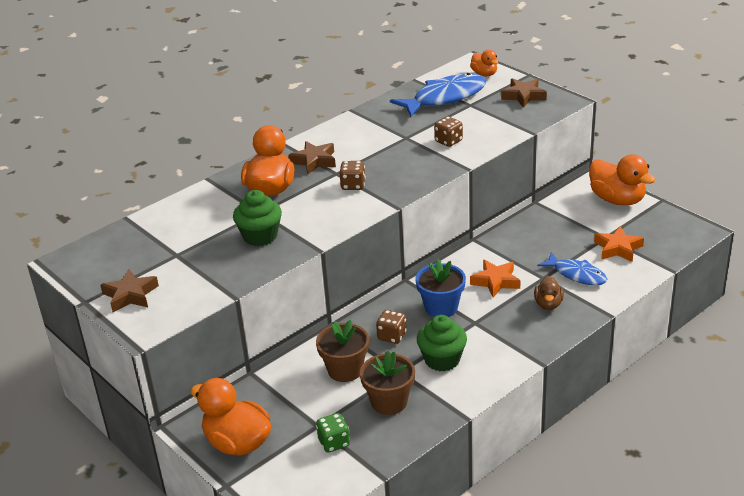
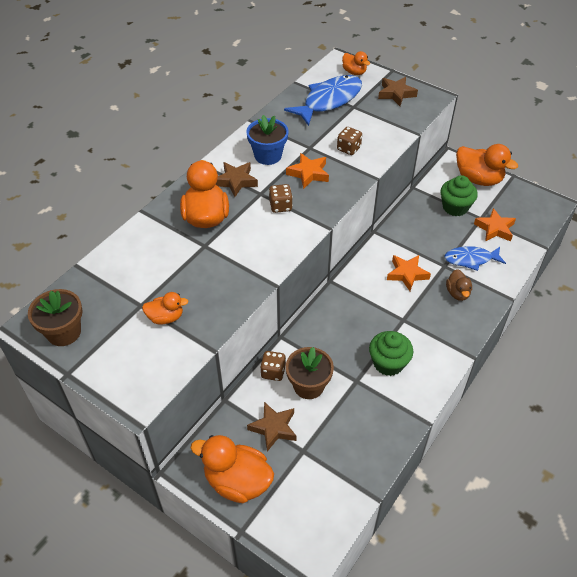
camera: 15 degrees left, 15 degrees up
brown star [100,269,159,312] -> brown star moved to [247,402,297,451]
green cupcake [233,190,282,246] -> green cupcake moved to [440,175,478,216]
green dice [316,413,350,453] -> none
brown flower pot [360,351,415,415] -> brown flower pot moved to [28,289,83,346]
brown dice [376,310,407,344] -> brown dice moved to [260,351,286,381]
blue flower pot [415,259,466,317] -> blue flower pot moved to [246,115,289,165]
blue fish [537,252,607,285] -> blue fish turned 150 degrees clockwise [444,246,506,271]
none -> orange duck [142,292,189,324]
none -> orange star [286,153,329,189]

